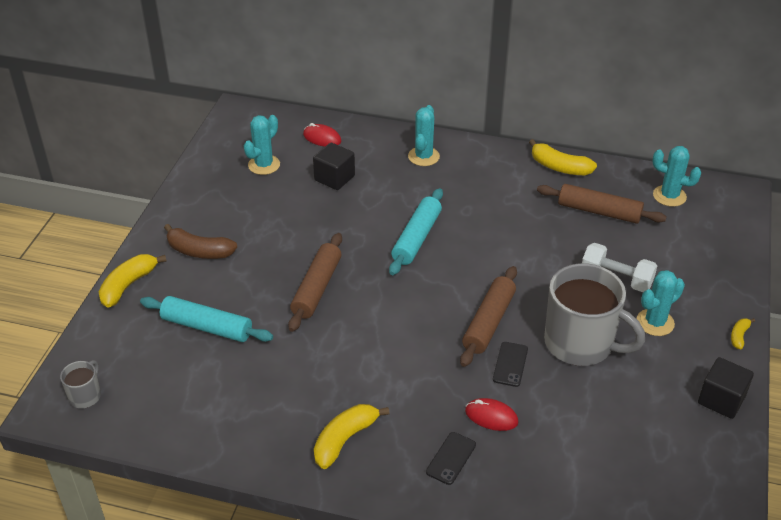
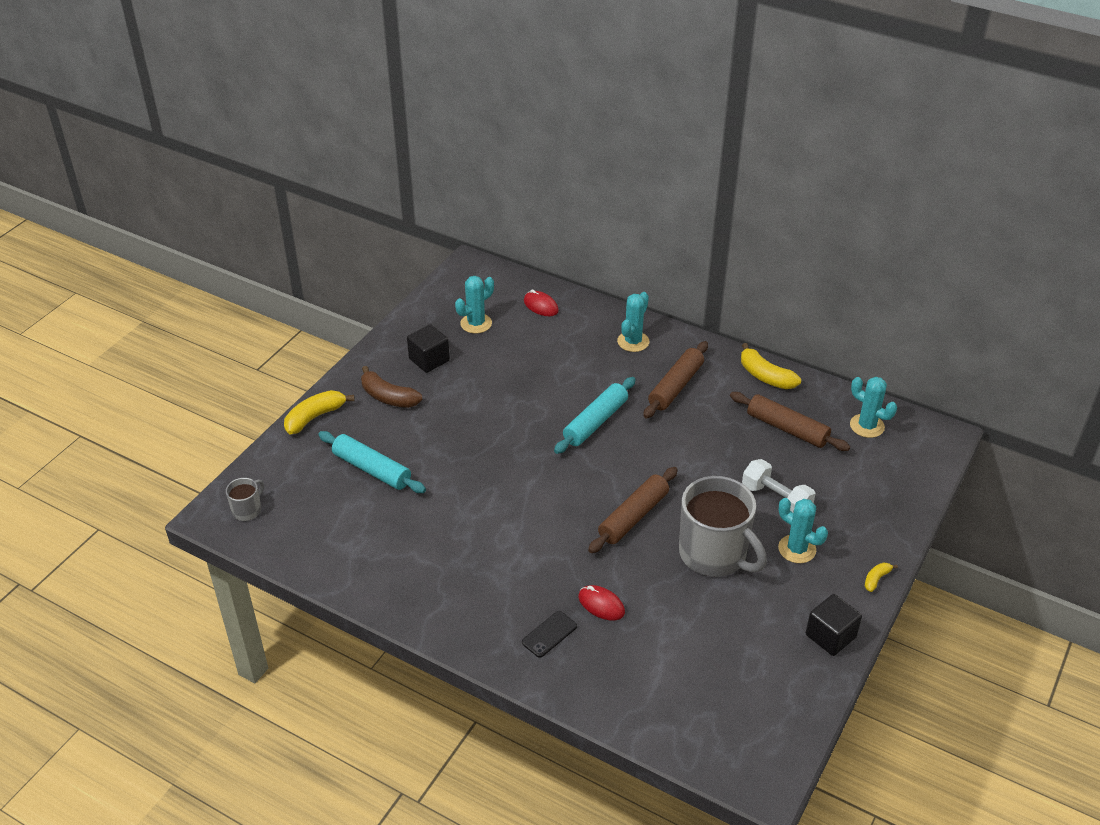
camera: 15 degrees right, 0 degrees up
brown rolling pin [288,233,342,332] -> brown rolling pin moved to [643,341,708,419]
black cube [313,143,355,190] -> black cube moved to [407,324,450,373]
yellow banana [314,404,390,469] -> none
black phone [493,342,528,387] -> none
turquoise cactus [637,270,685,336] -> turquoise cactus turned 60 degrees clockwise [778,498,828,563]

